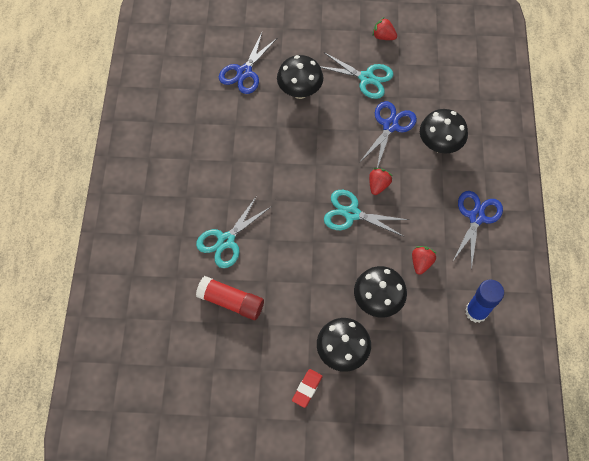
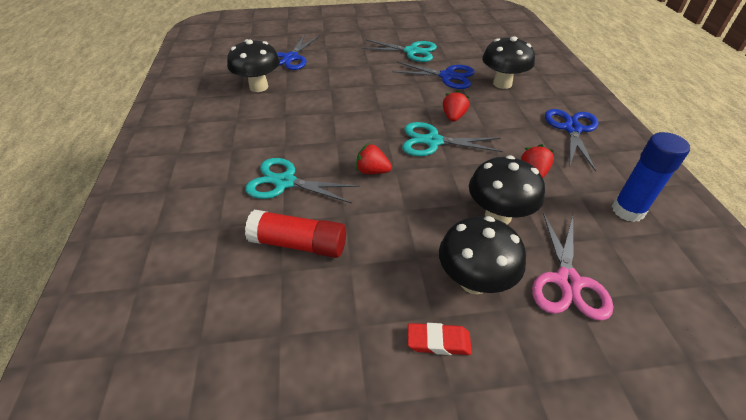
camera: 10 degrees left, 20 degrees down
turquoise scissors [196,196,271,268] -> turquoise scissors turned 75 degrees clockwise [245,158,360,203]
black mushroom [277,55,323,99] -> black mushroom moved to [227,39,280,92]
red eraser [292,369,323,408] -> red eraser turned 75 degrees clockwise [408,323,472,355]
blue scissors [359,101,417,168] -> blue scissors turned 90 degrees clockwise [392,62,475,89]
red strawberry [373,17,397,40] -> red strawberry moved to [356,143,392,174]
none -> pink scissors [532,212,613,321]

